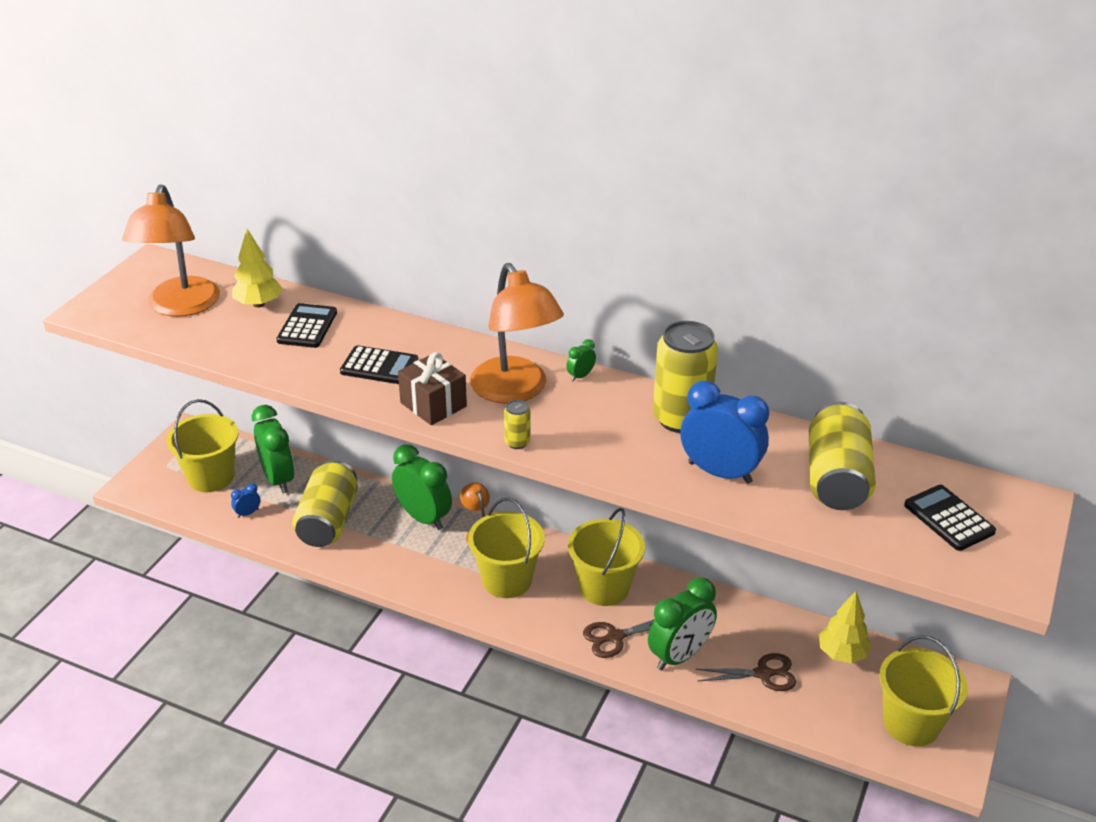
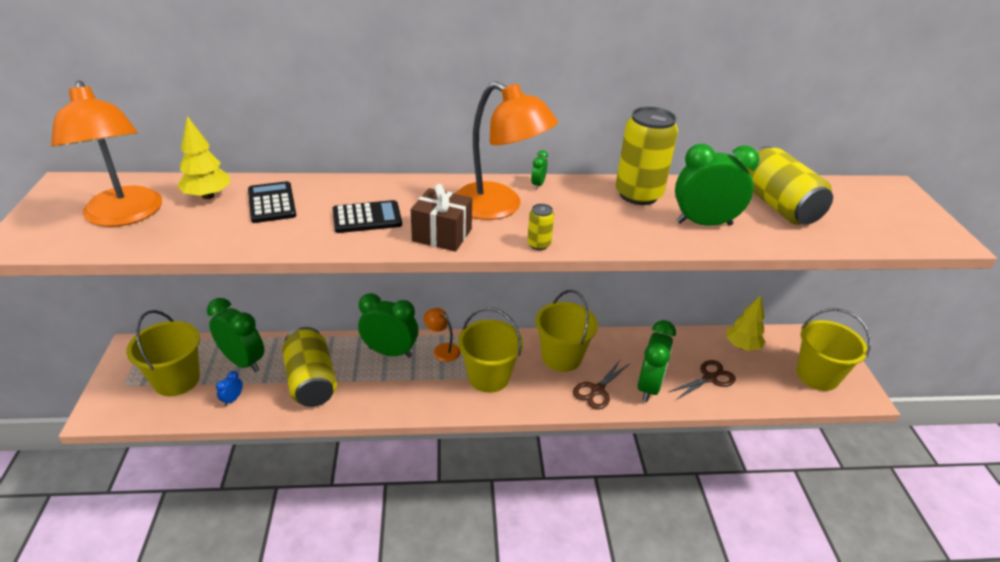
camera: 30 degrees left, 0 degrees up
blue clock [681,381,769,484] -> green clock [675,143,760,226]
black calculator [904,485,996,551] -> none

